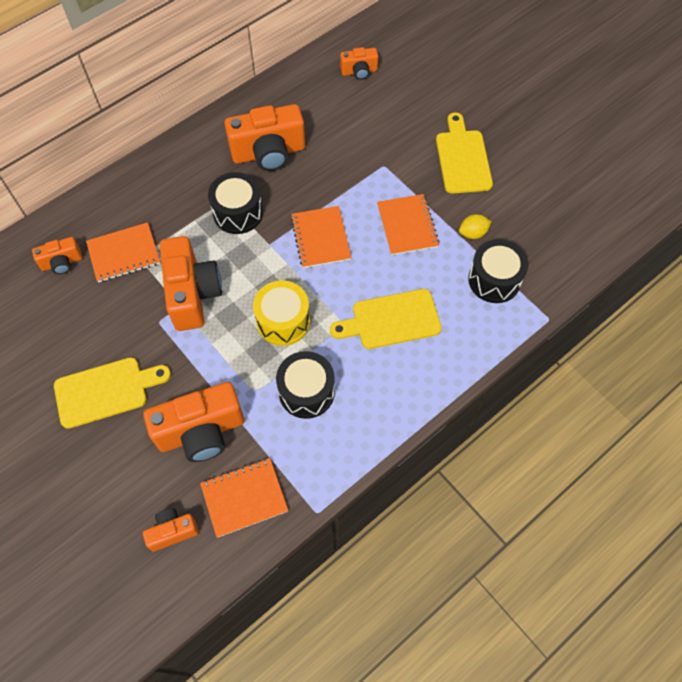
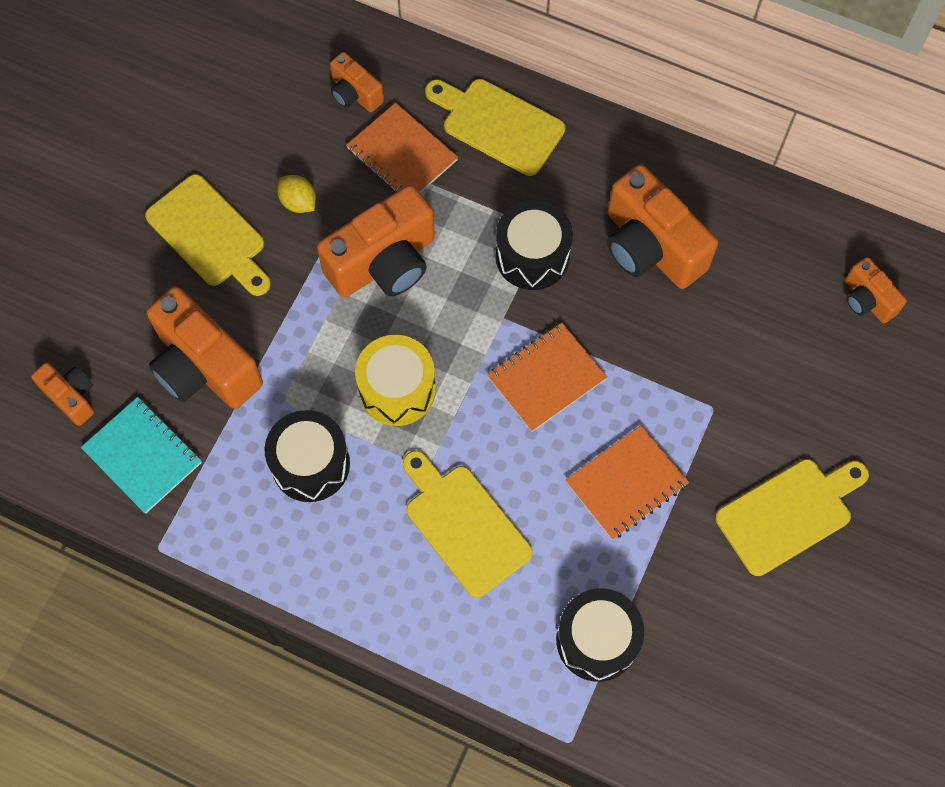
camera: 65 degrees right, 5 degrees up
orange notebook [200,458,288,538] -> turquoise notebook [81,397,202,514]
yellow lemon [459,214,492,239] -> yellow lemon moved to [277,175,316,213]
none -> yellow cutting board [425,79,565,176]

